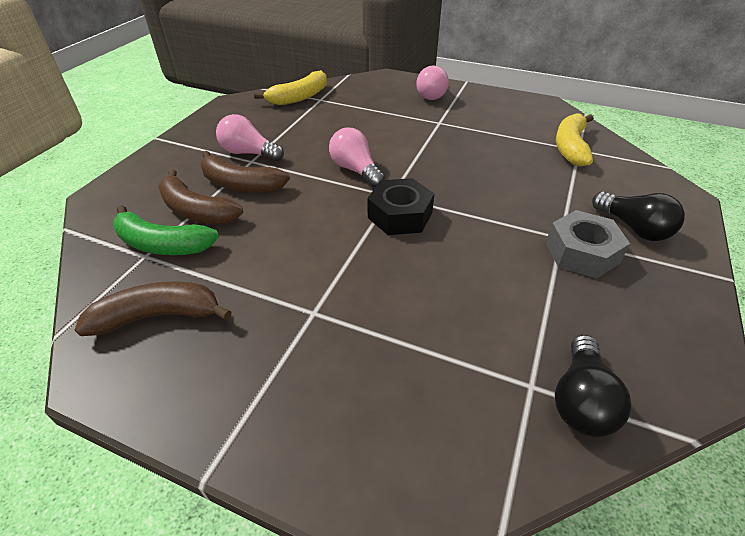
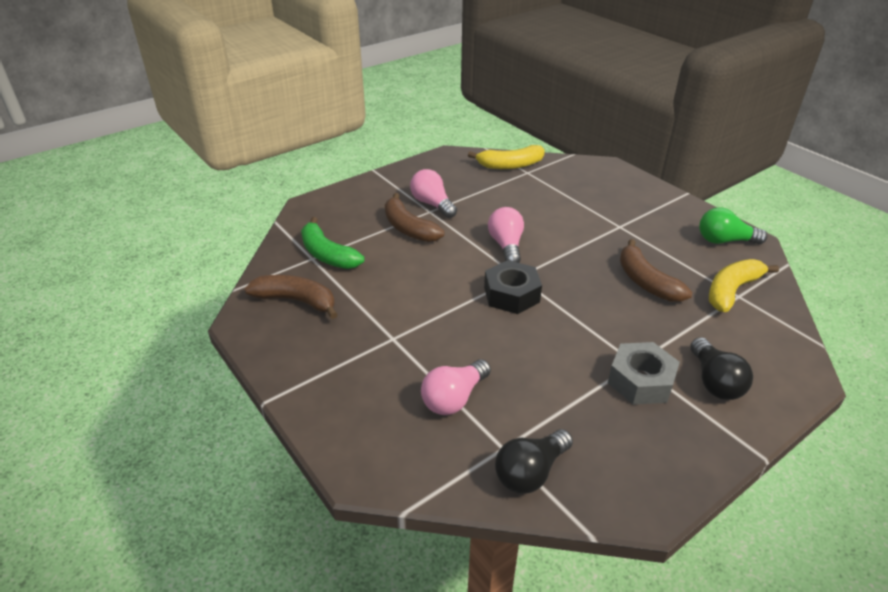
camera: 30 degrees right, 5 degrees down
brown banana [158,169,243,224] -> brown banana moved to [620,239,692,302]
pink light bulb [416,65,449,100] -> pink light bulb moved to [421,359,491,415]
none -> green light bulb [699,207,768,244]

